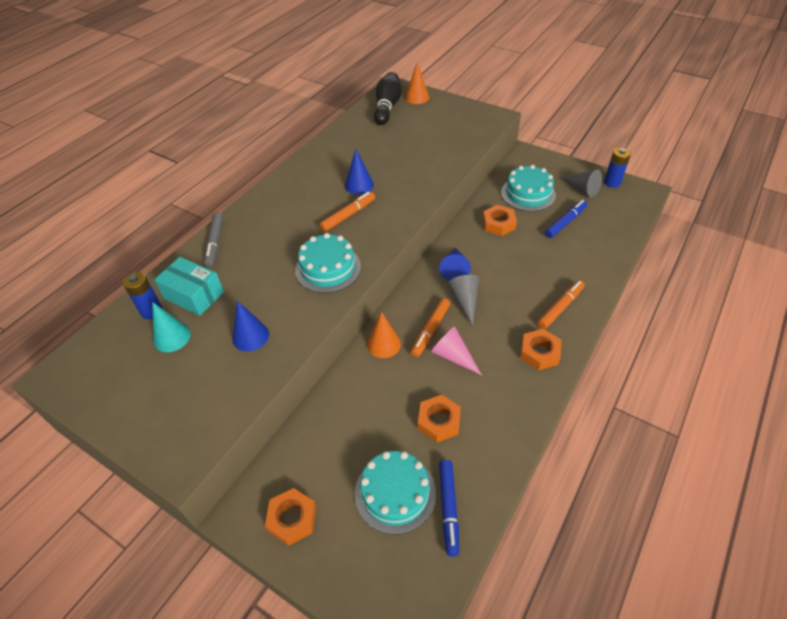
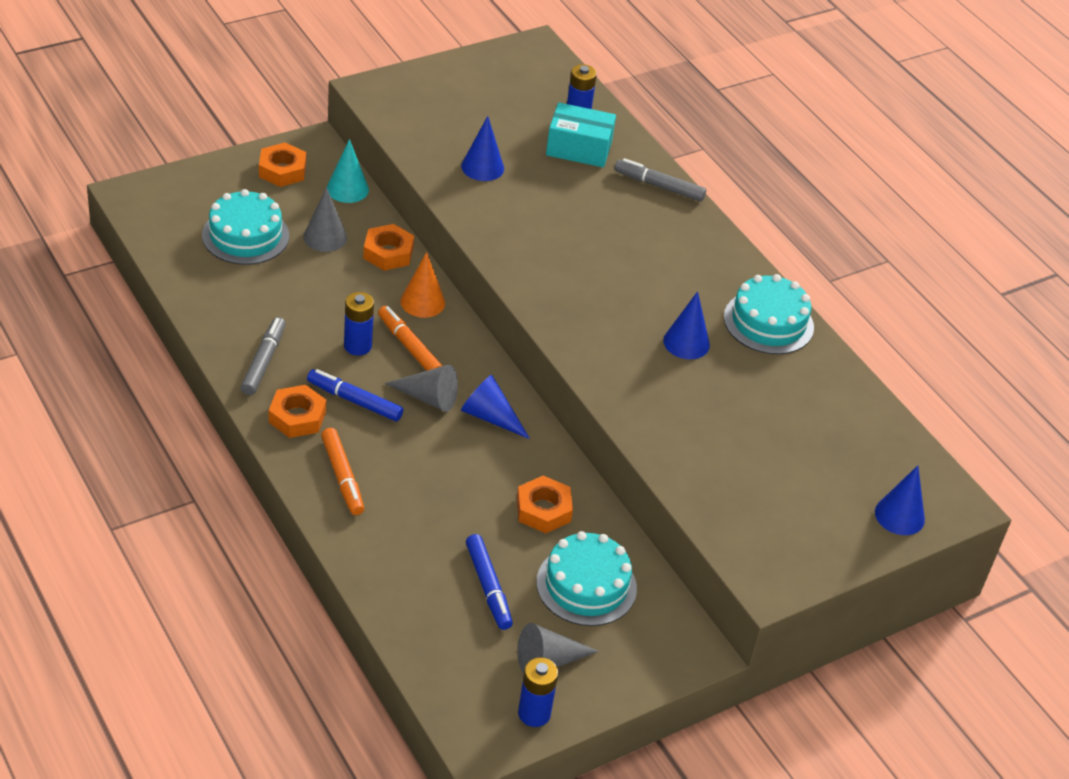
camera: 110 degrees right, 5 degrees down
turquoise cone [152,302,191,352] -> turquoise cone moved to [327,139,369,203]
turquoise box [154,257,224,316] -> turquoise box turned 45 degrees clockwise [546,103,616,167]
turquoise cake [295,233,361,293] -> turquoise cake moved to [724,274,814,354]
orange marker [319,192,375,232] -> none
black bowling pin [374,72,402,125] -> none
orange cone [405,63,429,104] -> blue cone [875,465,925,535]
orange nut [418,395,461,443] -> orange nut moved to [363,224,414,271]
pink cone [431,326,482,376] -> blue battery [344,292,374,356]
blue marker [439,460,459,557] -> blue marker moved to [307,369,403,421]
none -> grey marker [241,317,286,395]
none -> grey cone [303,187,347,252]

